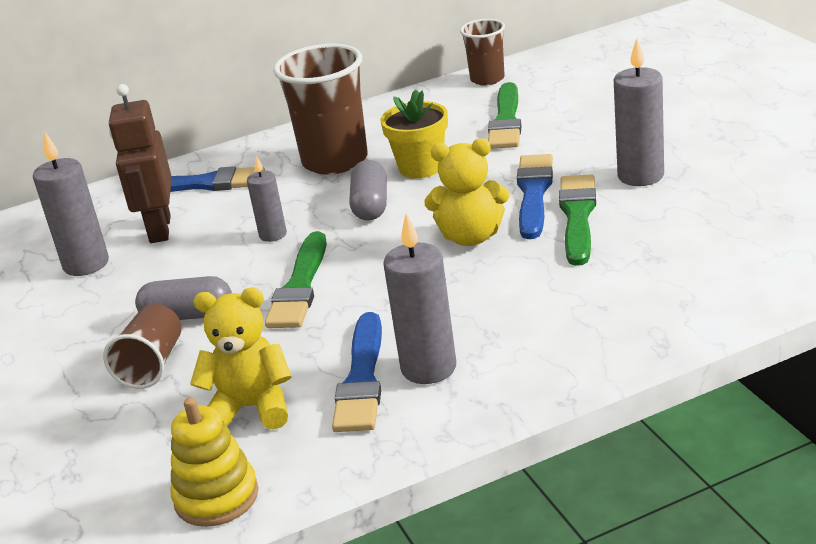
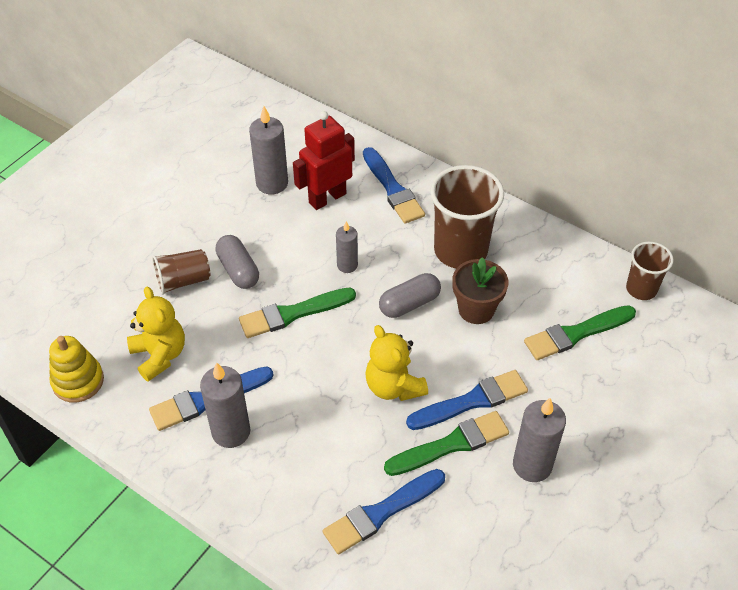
camera: 55 degrees right, 20 degrees up
brown robot [109,84,172,243] -> red robot [293,111,355,210]
yellow flower pot [380,89,448,178] -> brown flower pot [452,257,508,324]
none -> blue brush [323,469,445,554]

